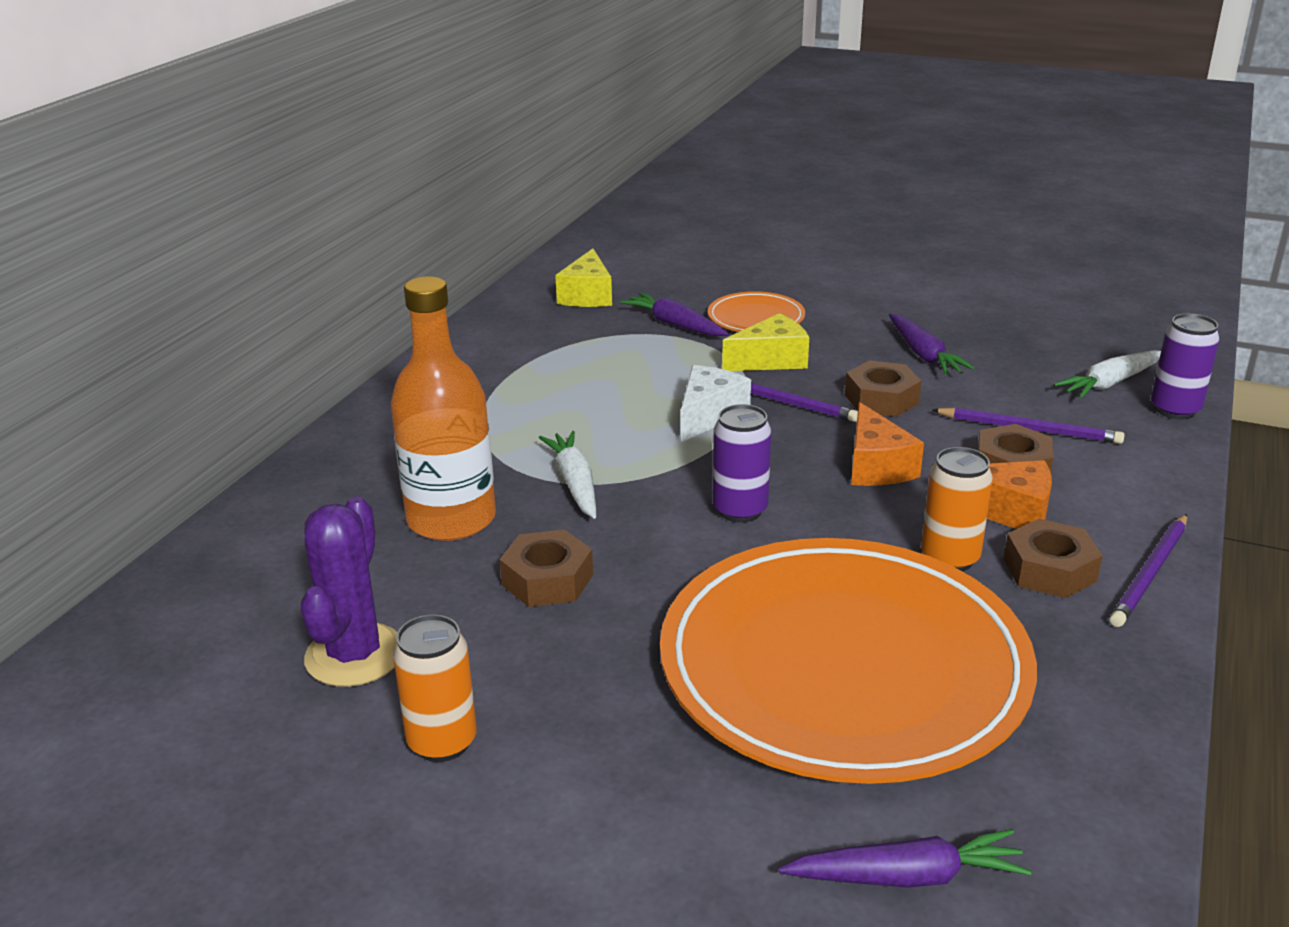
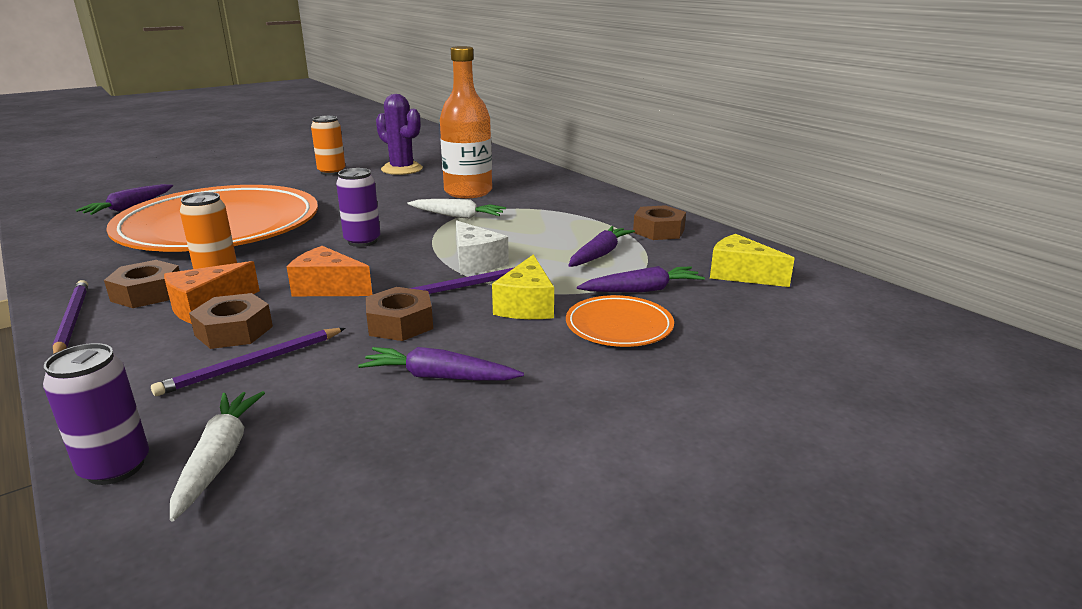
camera: 120 degrees right, 5 degrees down
brown nut [500,529,593,607] -> brown nut moved to [633,205,686,240]
none -> purple carrot [568,226,635,267]

